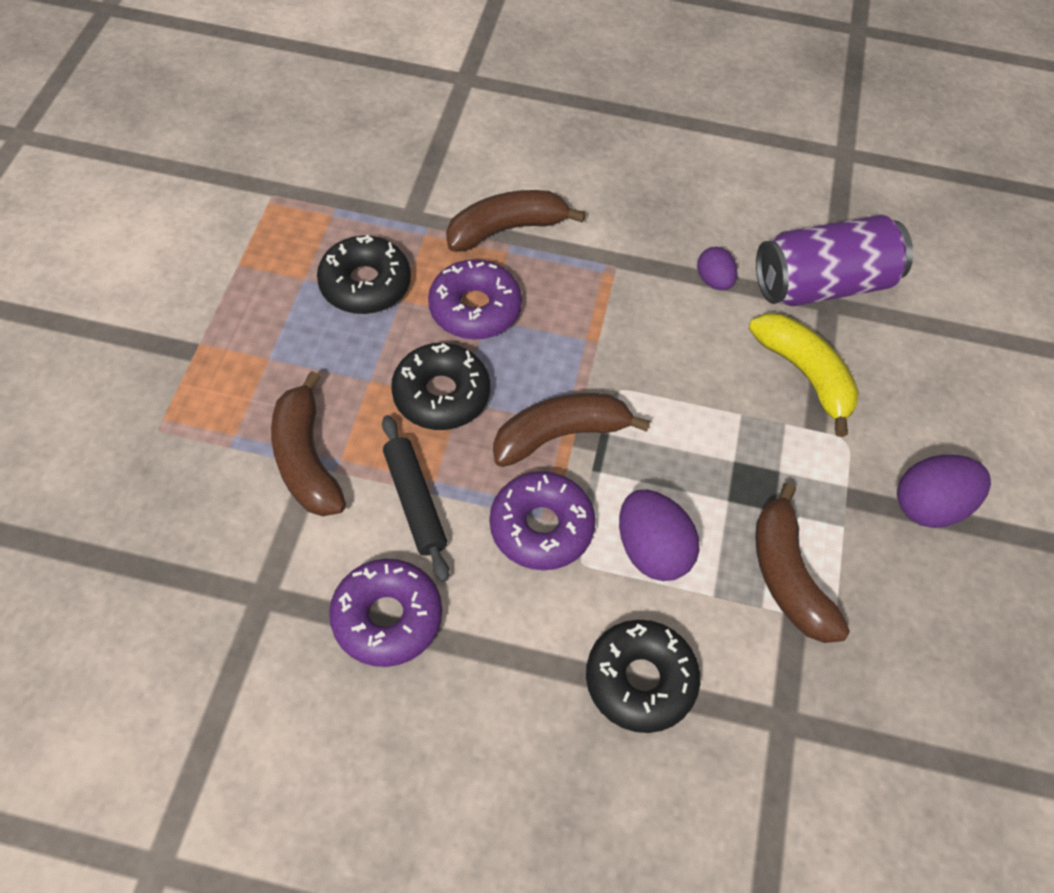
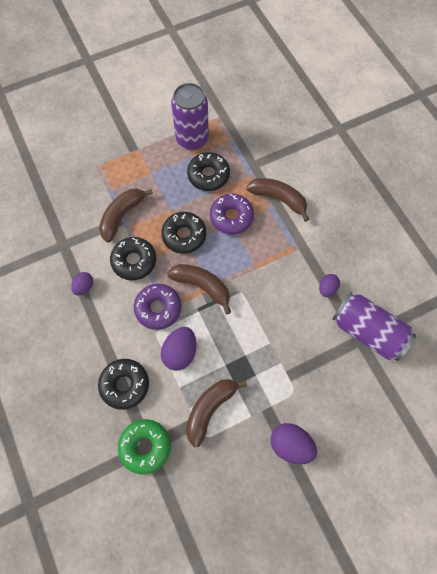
camera: 55 degrees right, 10 degrees up
purple donut [329,559,442,667] -> purple egg [71,272,93,296]
black rolling pin [382,415,449,582] -> black donut [110,237,156,280]
yellow banana [749,313,859,437] -> none
none -> green donut [118,419,171,474]
none -> purple can [171,83,209,150]

